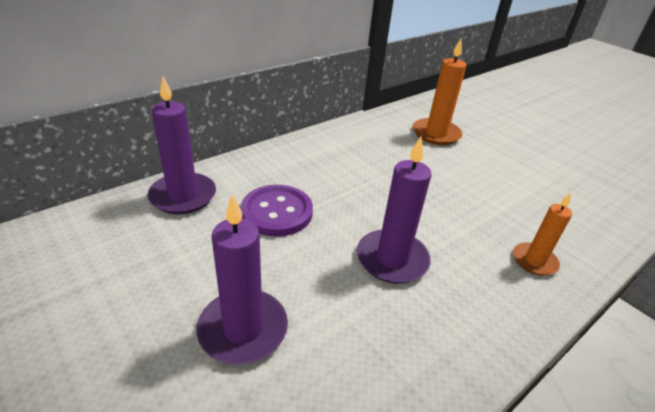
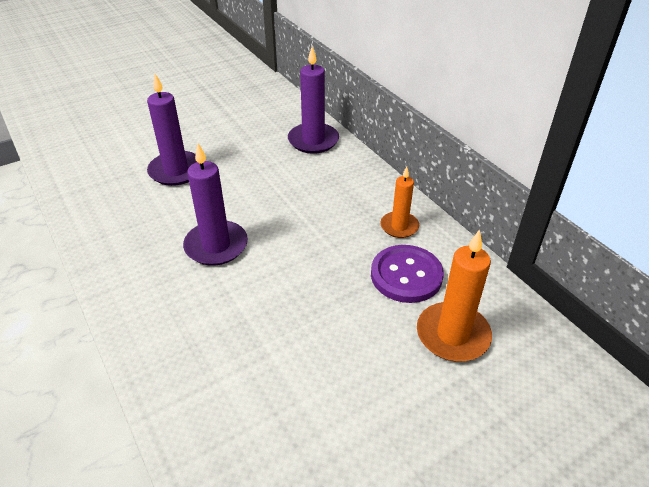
camera: 100 degrees right, 5 degrees up
purple button [241,185,313,237] -> purple button moved to [371,245,444,303]
orange candle [513,193,572,276] -> orange candle moved to [380,166,419,238]

